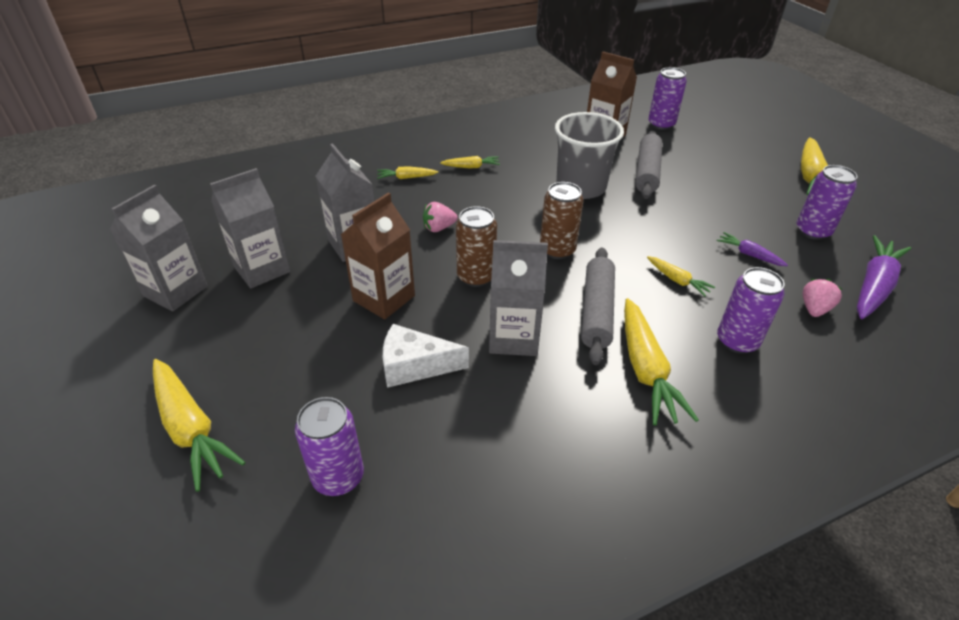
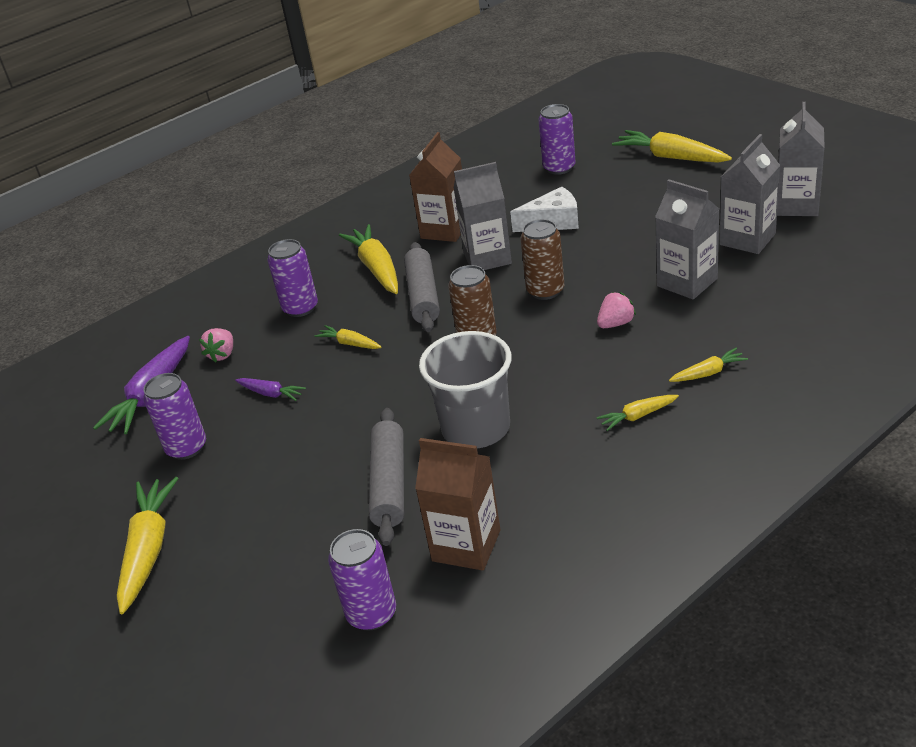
camera: 170 degrees right, 5 degrees down
brown carton [341,193,415,319] -> brown carton moved to [409,132,462,242]

